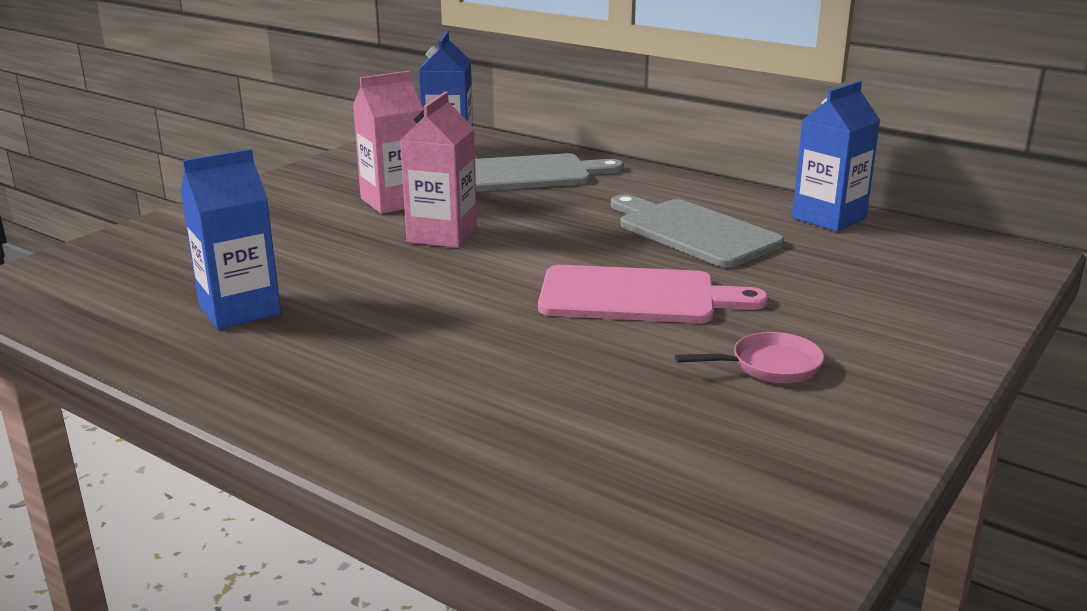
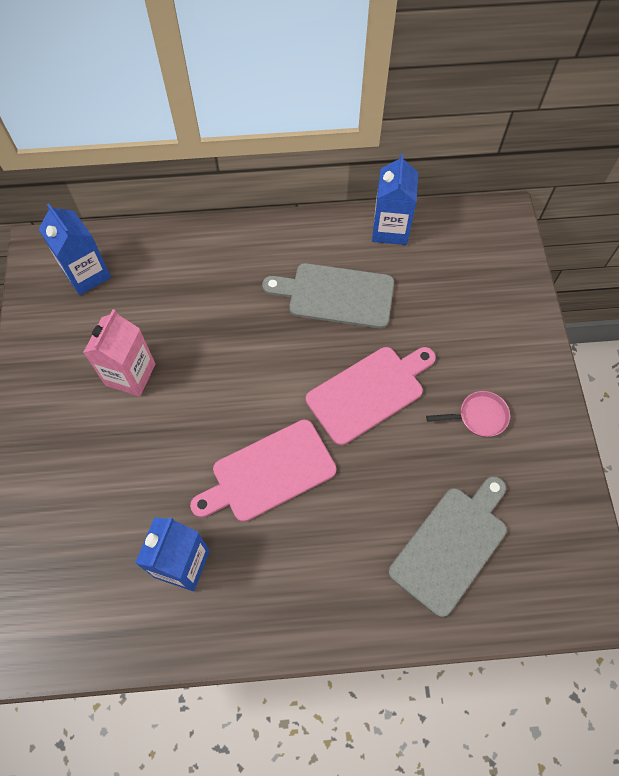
camera: 40 degrees left, 40 degrees up
pink carton [400,91,477,248] -> none
grey cutting board [475,153,624,191] -> grey cutting board moved to [389,476,507,617]
pink pan [675,332,824,384] -> pink pan turned 45 degrees clockwise [426,391,510,437]
none -> pink cutting board [190,419,336,522]

